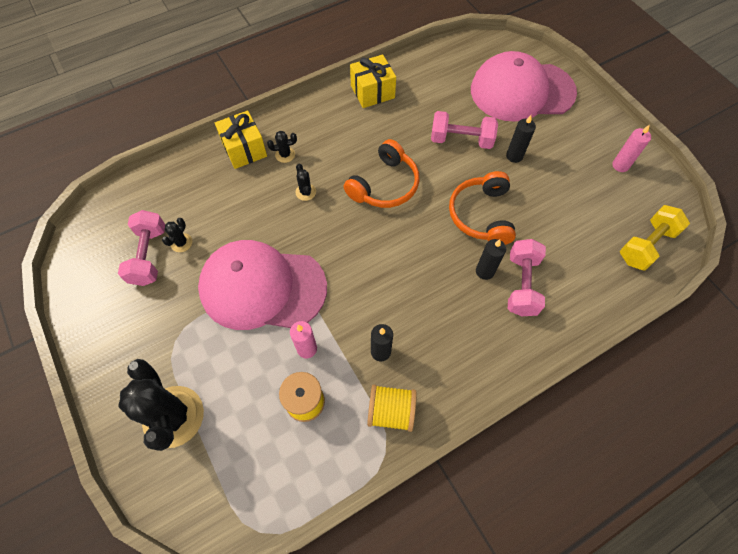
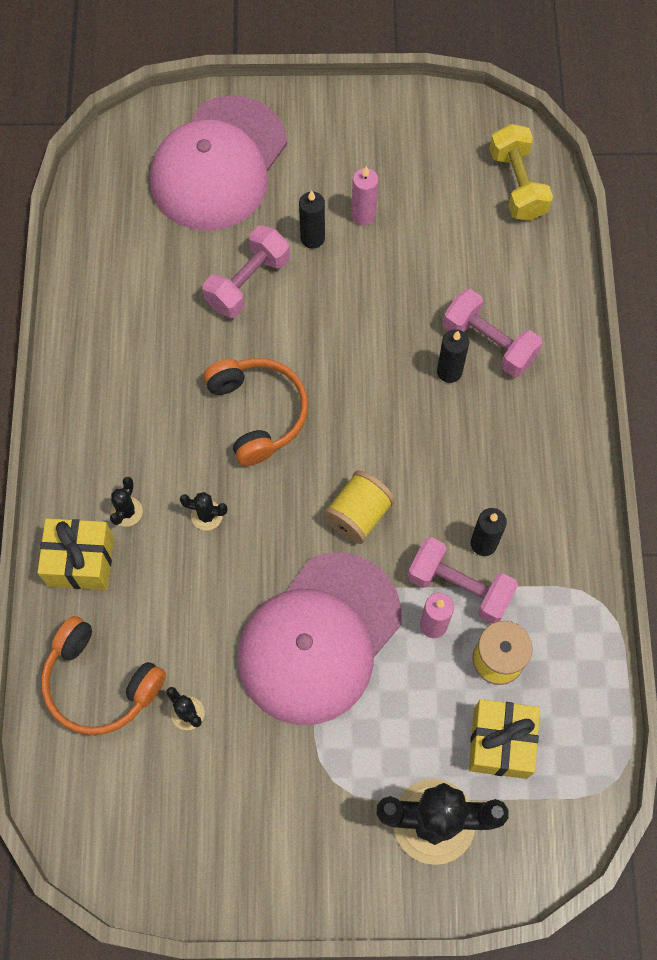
camera: 60 degrees left, 5 degrees up
pink dumbbell [118,210,165,286] -> pink dumbbell moved to [408,537,518,624]
yellow gift [350,54,396,108] -> yellow gift moved to [469,699,540,779]
yellow spool [367,385,417,432] -> yellow spool moved to [323,470,395,544]
orange headphones [449,171,516,245] -> orange headphones moved to [41,616,166,735]
pink candle [612,125,651,172] -> pink candle moved to [352,167,378,226]

